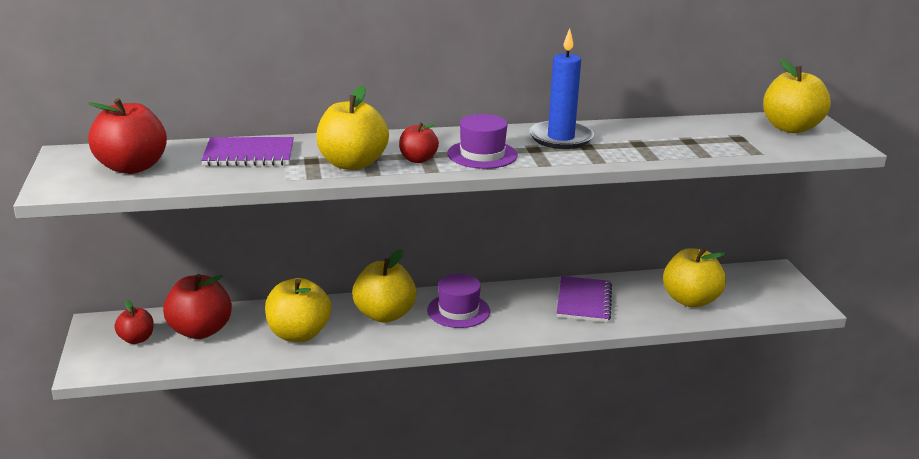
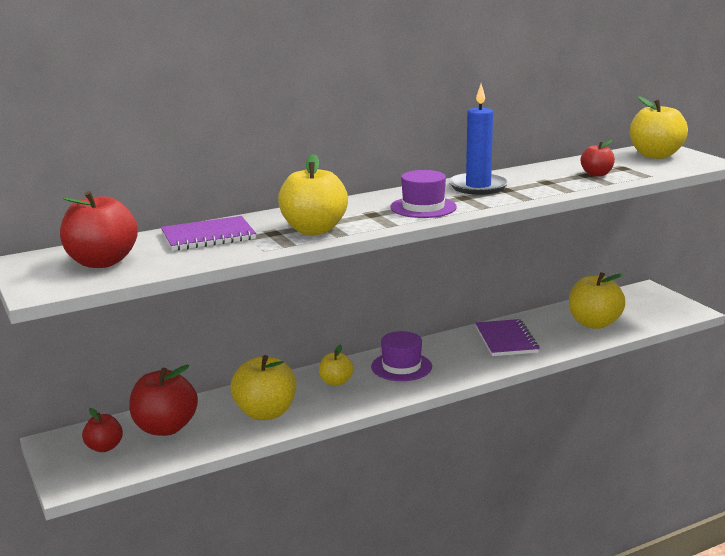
camera: 15 degrees left, 5 degrees down
yellow apple [352,249,417,323] -> yellow apple [319,344,354,386], size x0.56
red apple [399,122,439,163] -> red apple moved to [581,140,615,177]

